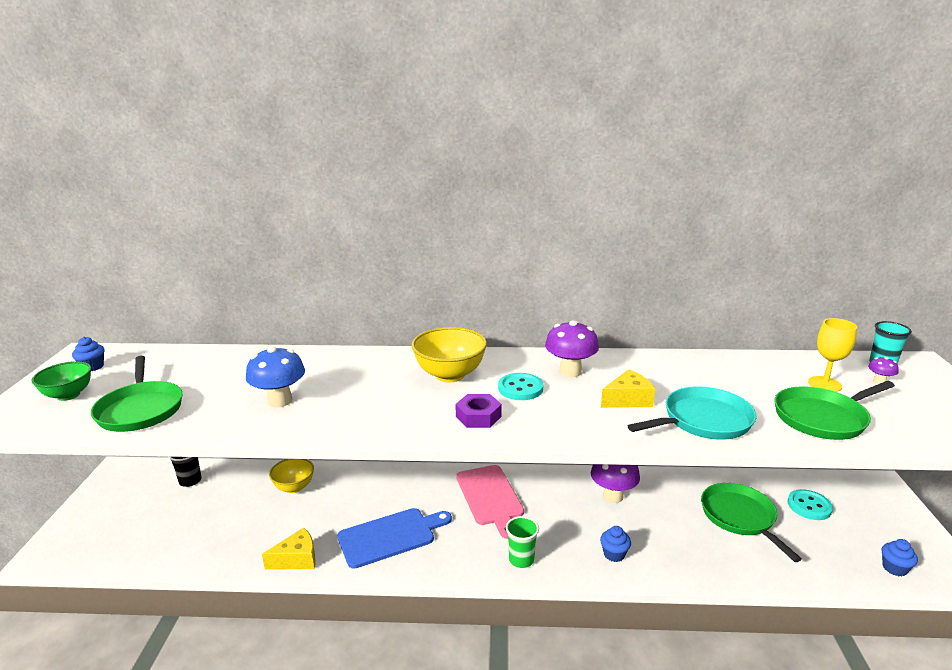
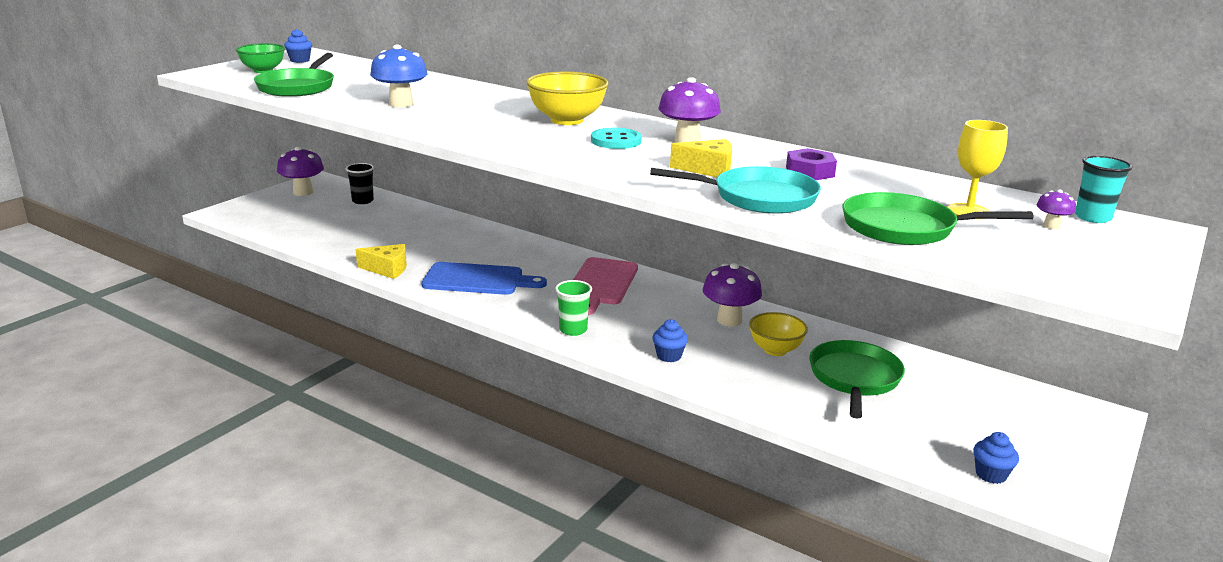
camera: 30 degrees right, 0 degrees up
yellow bowl [269,459,314,493] -> yellow bowl moved to [749,312,808,356]
purple nut [455,394,502,428] -> purple nut moved to [786,148,837,180]
turquoise button [787,489,833,520] -> none
none -> purple mushroom [277,146,324,196]

